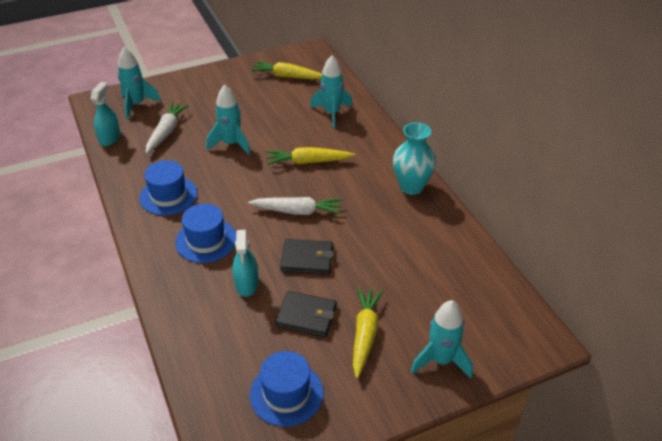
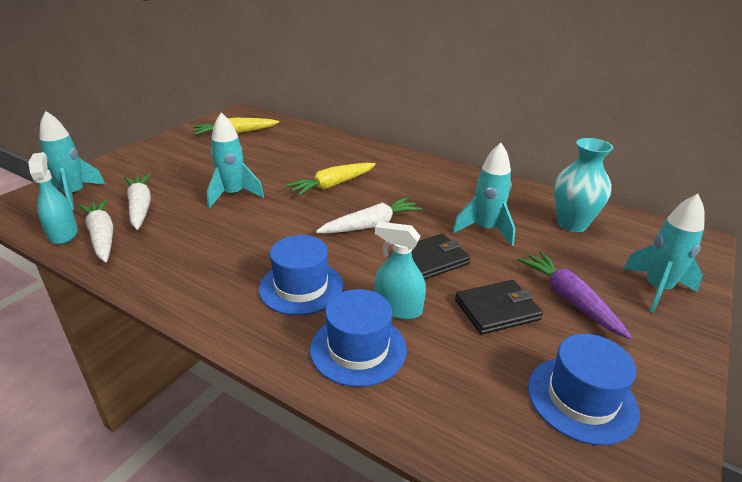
camera: 35 degrees left, 10 degrees down
blue hat [139,160,197,215] -> blue hat moved to [310,289,407,387]
turquoise spray bottle [233,230,259,297] -> turquoise spray bottle turned 150 degrees clockwise [374,222,426,319]
turquoise rocket [310,55,352,128] -> turquoise rocket moved to [452,143,515,246]
yellow carrot [353,287,383,378] -> purple carrot [517,251,632,339]
turquoise vase [393,122,436,195] -> turquoise vase moved to [554,138,613,232]
none -> white carrot [78,199,114,262]

